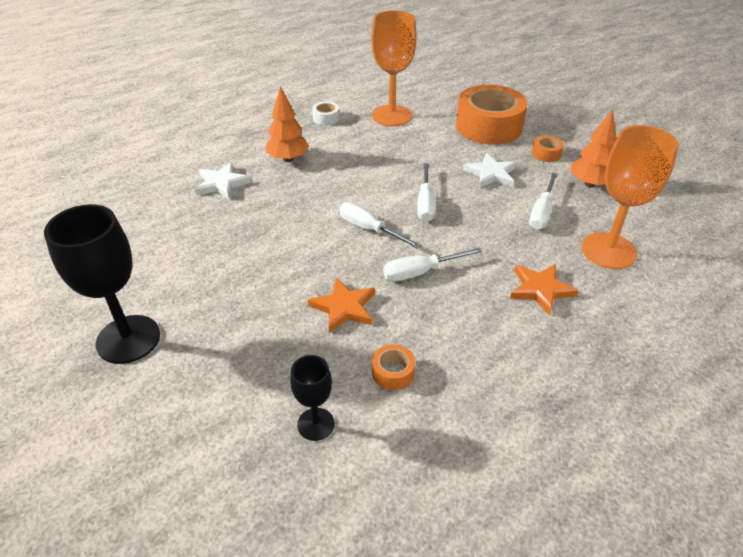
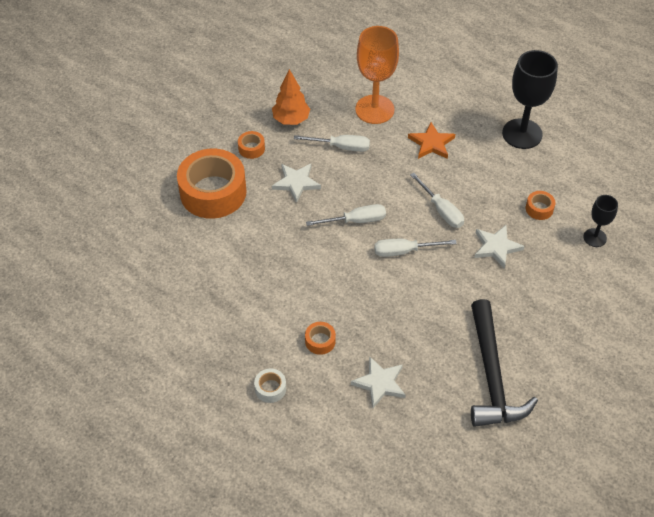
camera: 105 degrees left, 10 degrees up
black goblet [44,204,160,364] -> black goblet moved to [502,50,558,149]
orange tree [266,86,309,162] -> orange tape [305,322,336,355]
orange star [308,277,375,333] -> white star [474,225,525,268]
white tape [312,101,340,125] -> white tape moved to [254,369,286,403]
white screwdriver [339,202,422,249] -> white screwdriver turned 60 degrees clockwise [374,239,457,257]
orange goblet [371,10,417,126] -> none
none -> black hammer [471,299,538,427]

